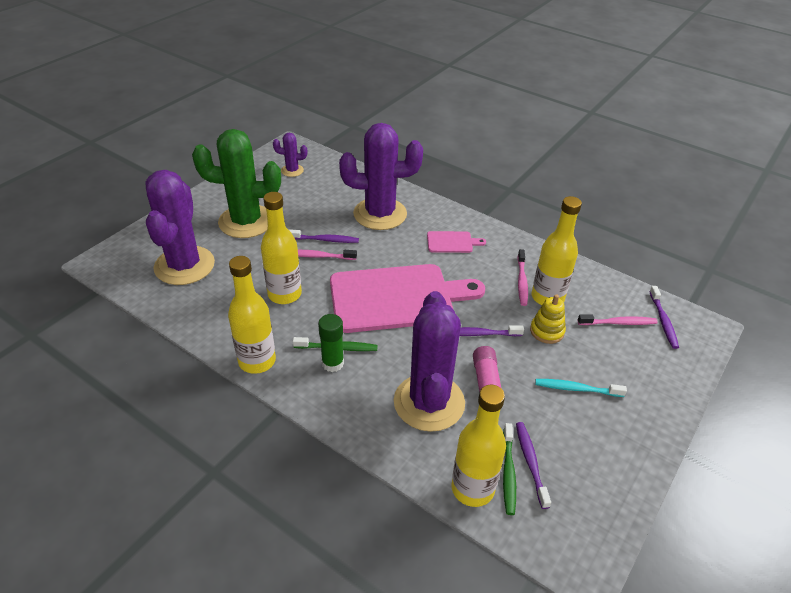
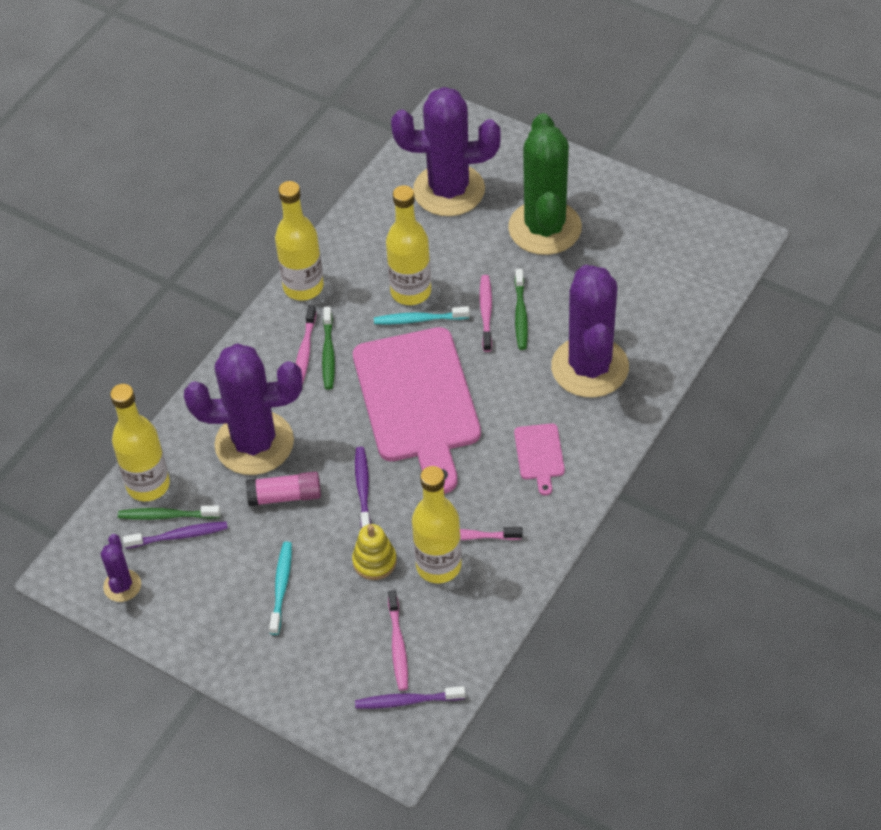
camera: 90 degrees right, 10 degrees up
purple cactus [273,133,307,177] -> purple cactus moved to [100,534,141,602]
purple toothbrush [288,229,359,243] -> green toothbrush [515,269,528,350]
green glue stick [318,314,344,372] -> pink toothbrush [296,305,316,385]
none -> turquoise toothbrush [374,307,470,324]

